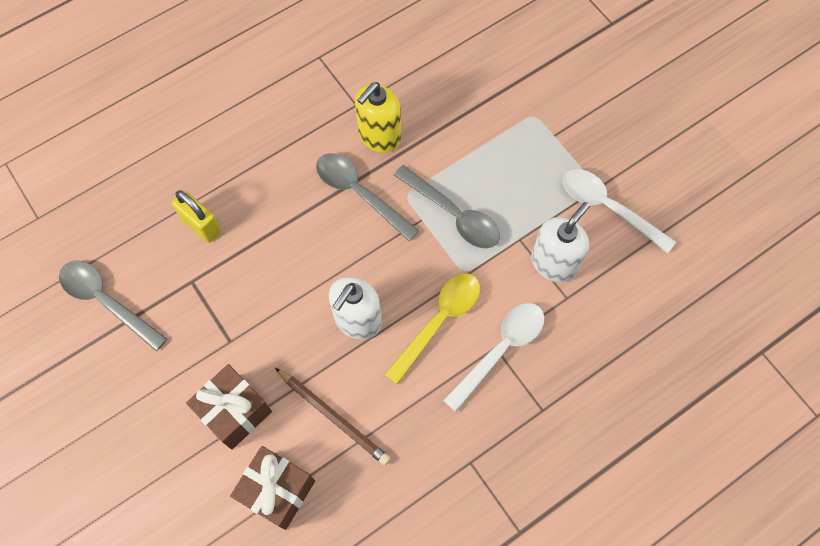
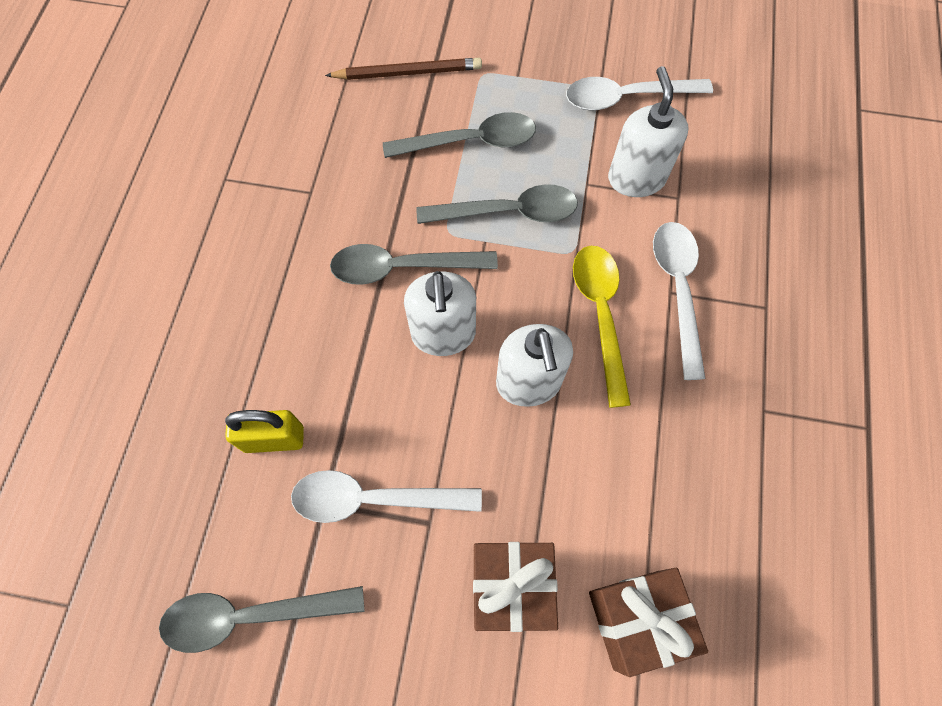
camera: 45 degrees left, 0 degrees up
brown pencil [275,368,391,465] -> brown pencil moved to [325,58,482,80]
yellow soap dispenser [355,82,401,153] -> none
none -> white spoon [291,470,482,523]
none -> grey spoon [383,112,536,158]
none -> white soap dispenser [404,271,476,356]

